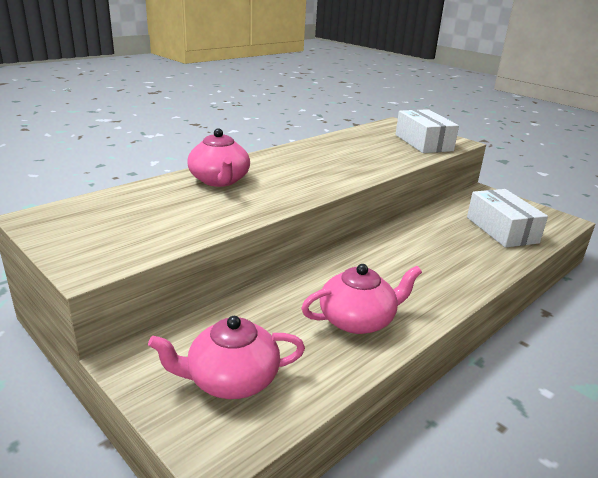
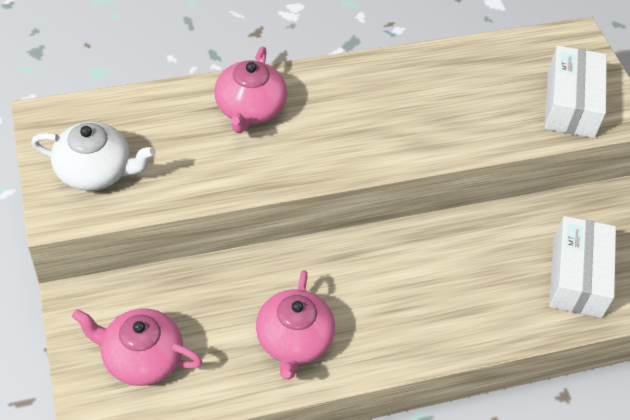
camera: 25 degrees right, 25 degrees up
pink teapot [301,264,422,334] -> pink teapot turned 90 degrees clockwise [256,270,335,379]
none -> white teapot [31,122,156,191]

